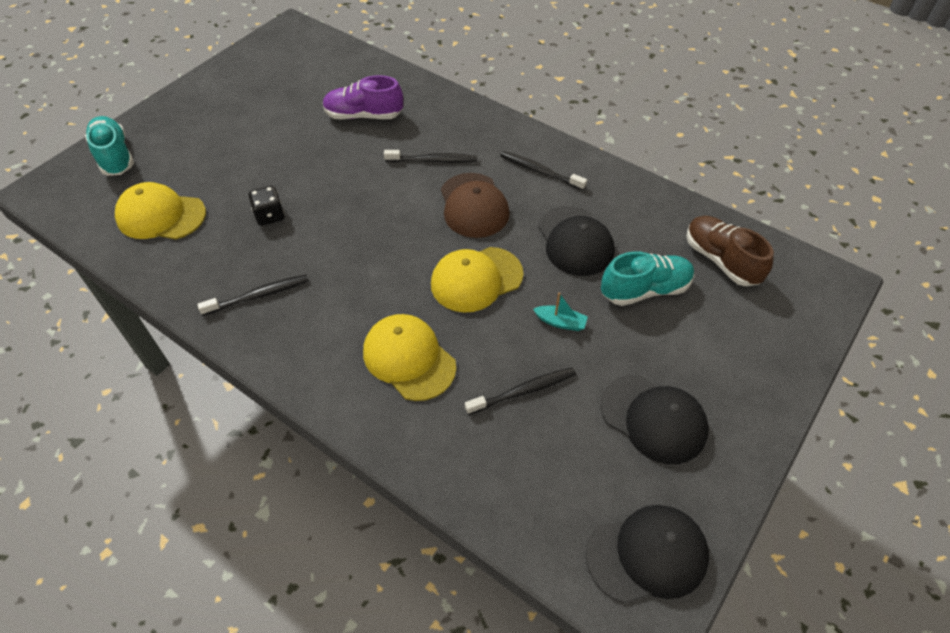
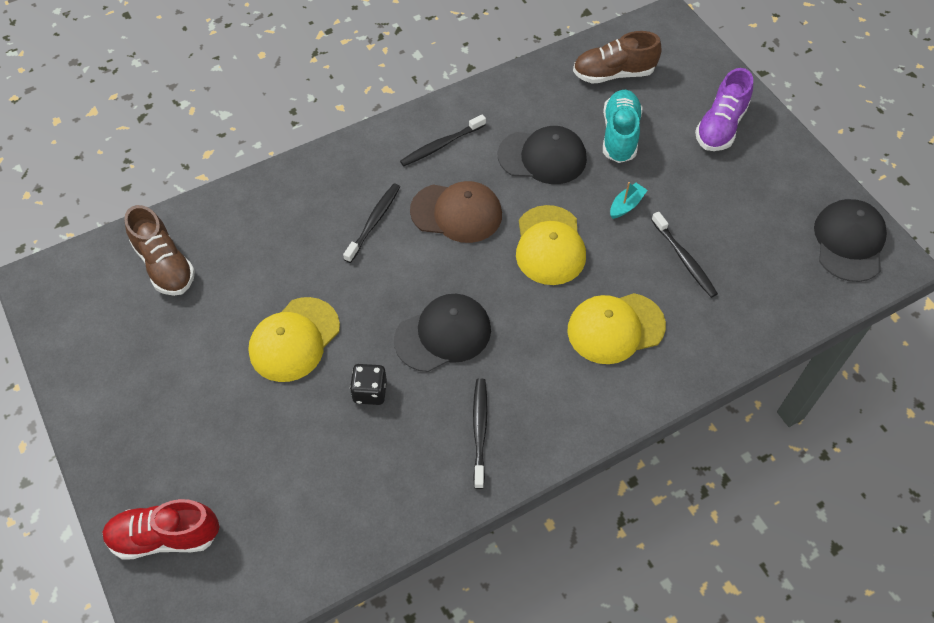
camera: 65 degrees left, 5 degrees up
turquoise shoe [85,116,134,176] -> red shoe [102,499,219,560]
yellow cap [115,182,206,240] -> yellow cap moved to [248,297,340,382]
purple shoe [323,75,403,119] -> purple shoe moved to [695,68,753,151]
black toothbrush [465,367,576,415] -> black toothbrush turned 150 degrees clockwise [651,212,718,298]
black cap [601,375,709,464] -> black cap moved to [394,294,491,372]
none -> brown shoe [124,205,195,296]

